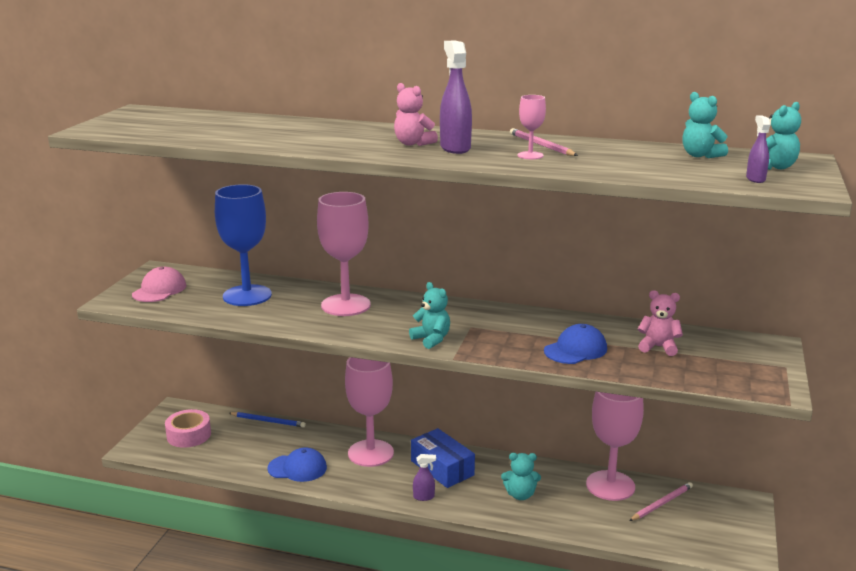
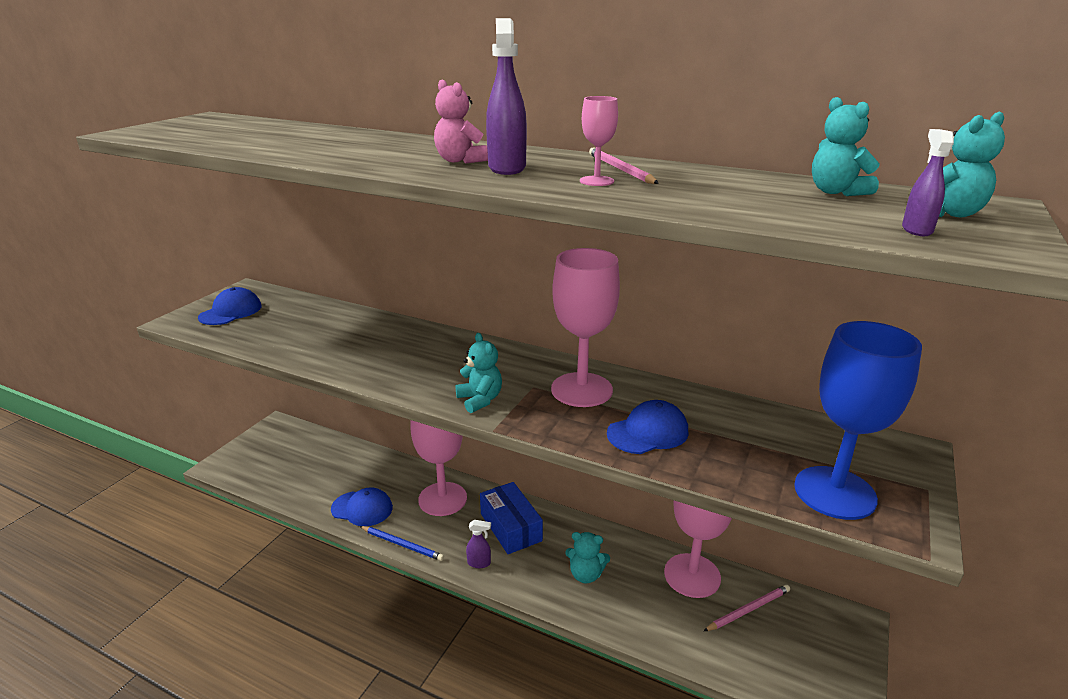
camera: 10 degrees right, 5 degrees up
pink cap [132,267,186,302] -> blue cap [198,287,262,325]
pink tape [165,409,211,448] -> none
blue goblet [215,184,272,306] -> blue goblet moved to [794,321,922,520]
blue pencil [229,412,306,427] -> blue pencil moved to [360,526,444,561]
pink goblet [317,192,371,316] -> pink goblet moved to [551,248,620,407]
pink teddy bear [638,290,683,356] -> none

